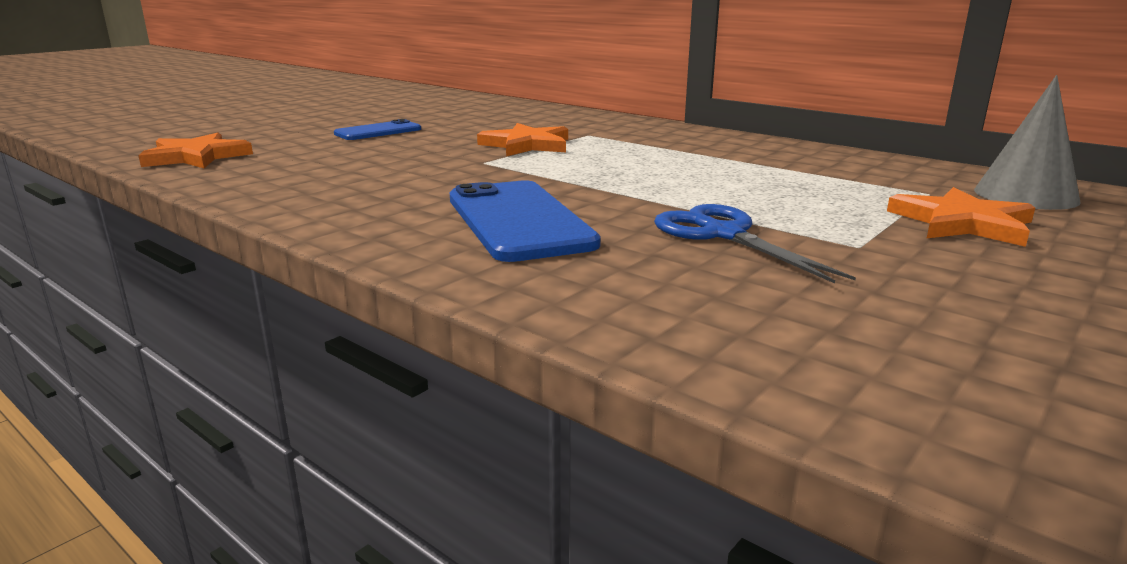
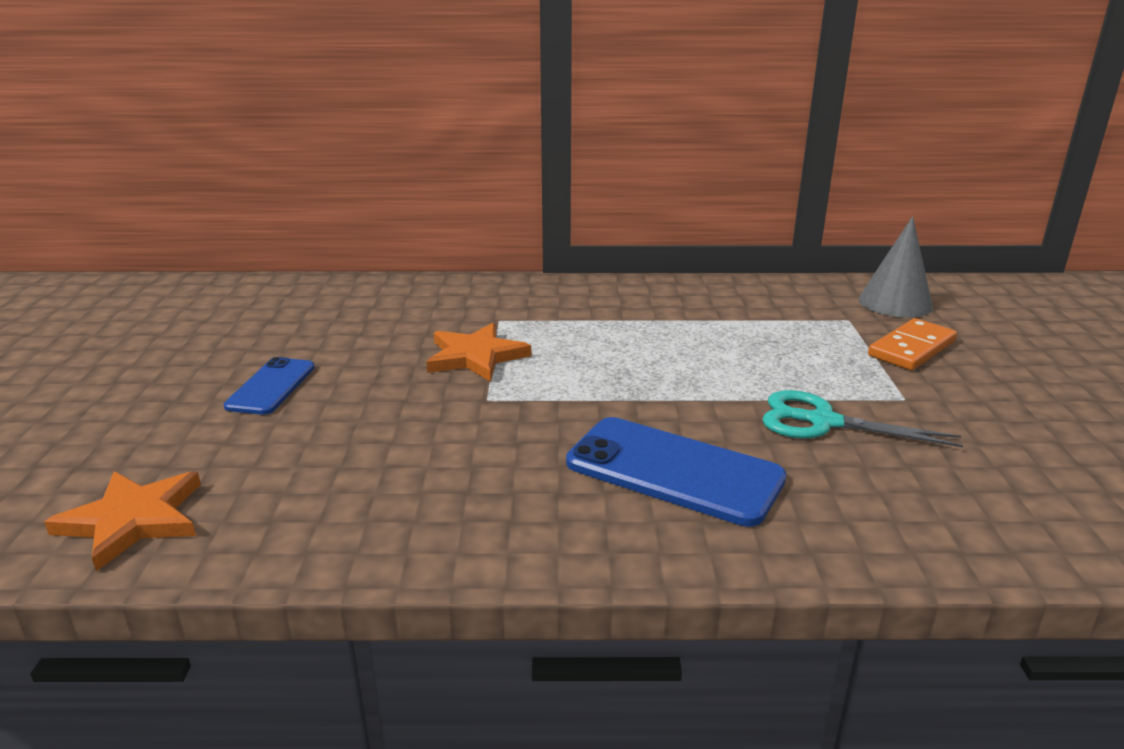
camera: 40 degrees left, 5 degrees up
blue scissors [654,204,856,283] -> turquoise scissors [762,390,963,447]
orange star [887,187,1035,247] -> orange domino [868,318,957,370]

